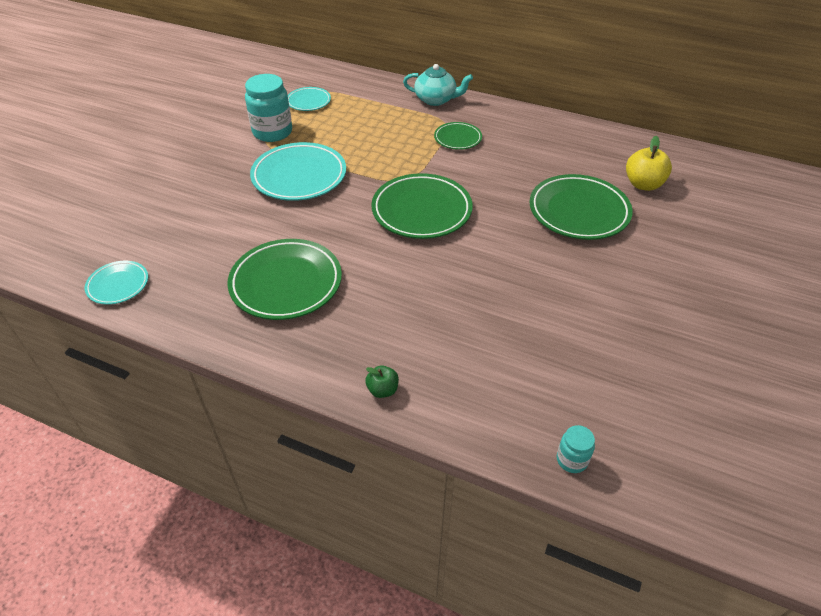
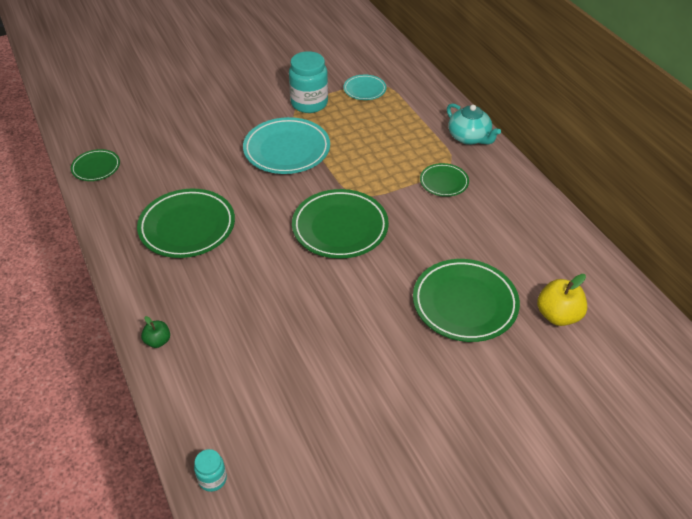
camera: 40 degrees right, 0 degrees up
turquoise plate [85,261,148,305] -> green plate [71,149,120,181]

